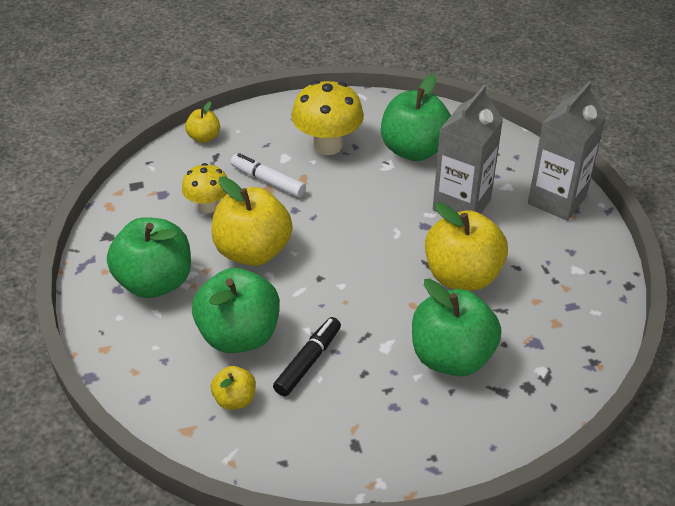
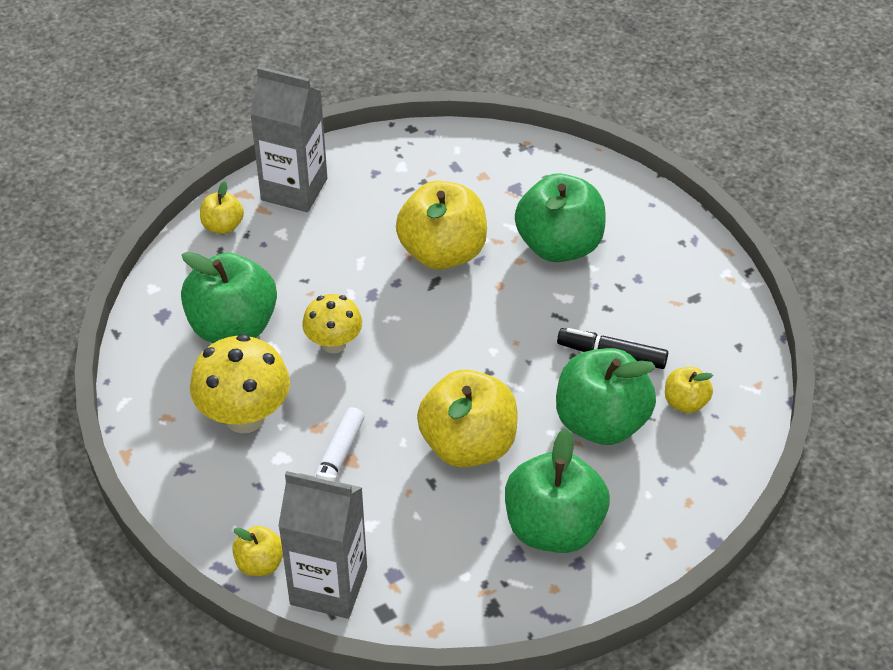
camera: 105 degrees left, 5 degrees up
yellow mushroom [182,163,227,213] -> yellow mushroom moved to [302,294,362,354]
grey carton [433,84,503,214] -> grey carton moved to [278,471,367,619]
none -> yellow apple [200,181,244,234]

